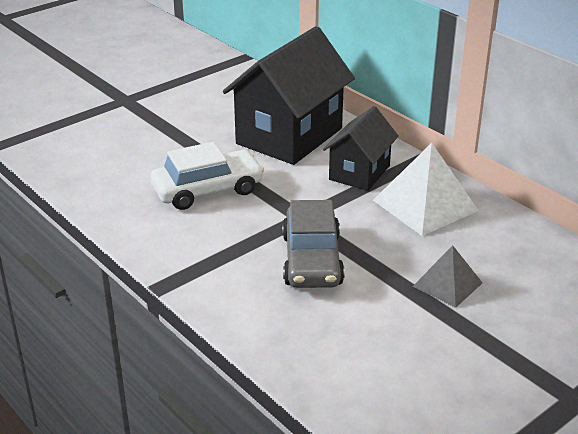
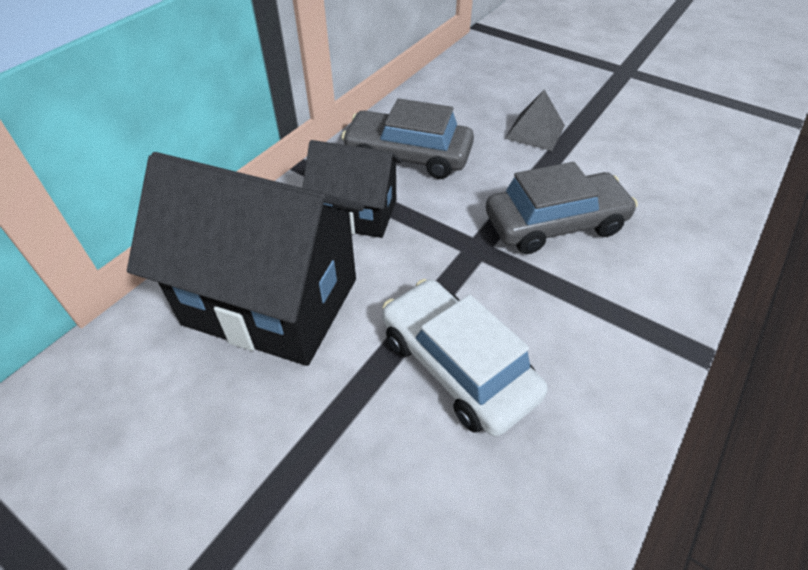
camera: 105 degrees left, 15 degrees up
white pyramid [373,143,479,236] -> grey car [341,98,474,179]

